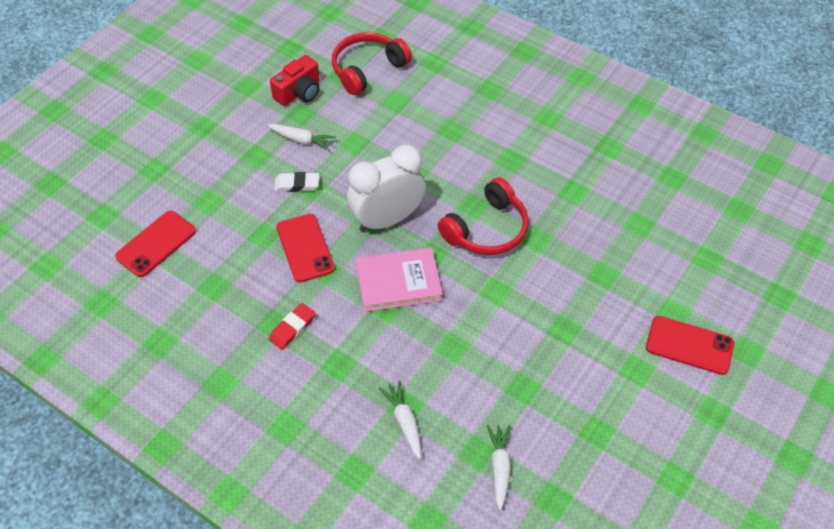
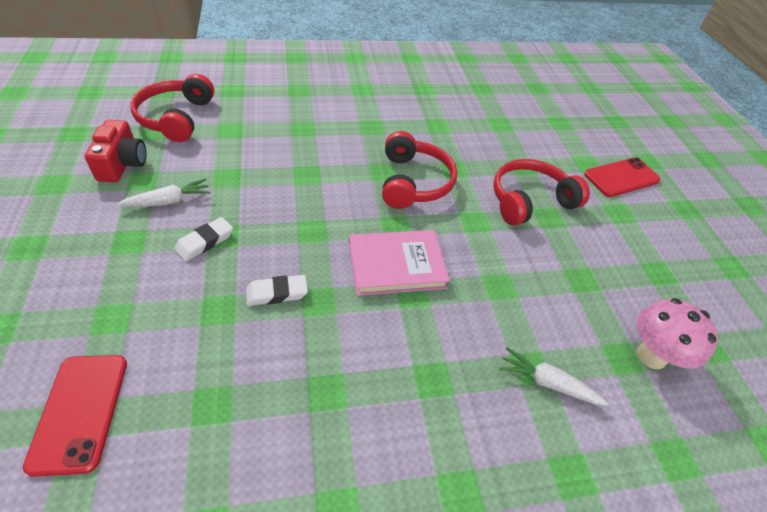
camera: 50 degrees left, 5 degrees down
red eraser [269,303,315,350] -> none
red phone [276,214,335,282] -> white eraser [246,275,308,306]
white clock [347,145,426,232] -> none
pink book [356,247,443,312] -> pink book turned 45 degrees clockwise [349,230,450,296]
white carrot [487,425,511,510] -> pink mushroom [637,298,718,369]
none -> red headphones [493,159,590,226]

